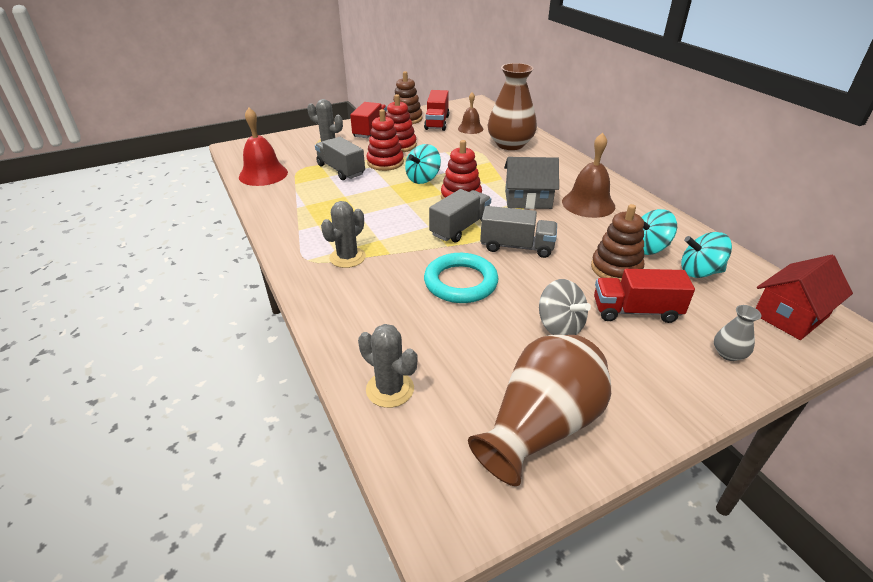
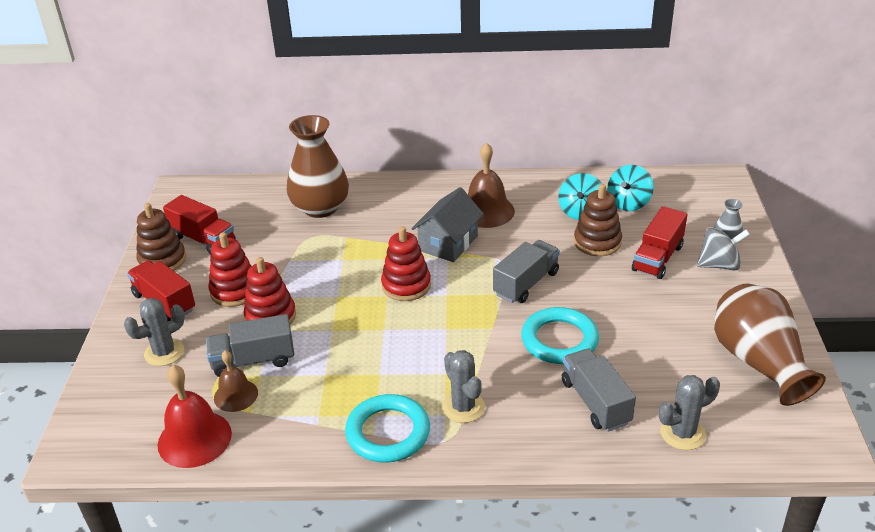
camera: 60 degrees left, 0 degrees up
turquoise spinning top [405,144,441,184] -> none
grey truck [429,189,491,243] -> grey truck moved to [562,349,636,432]
brown bell [458,92,483,134] -> brown bell moved to [214,350,258,412]
grey spinning top [539,279,591,335] -> grey spinning top moved to [697,227,750,270]
red house [756,255,853,340] -> none
none -> turquoise ring [345,394,430,463]

